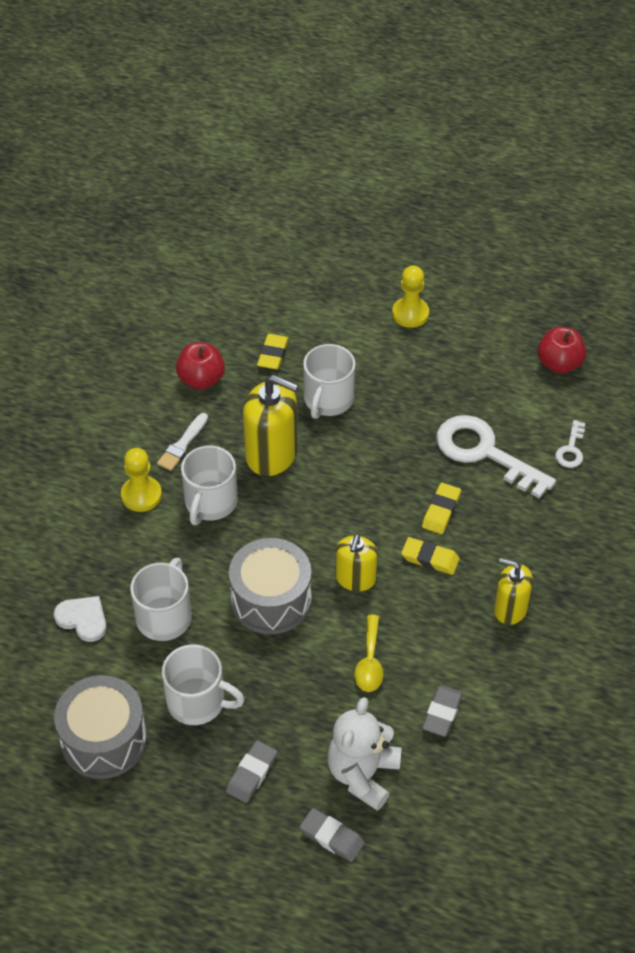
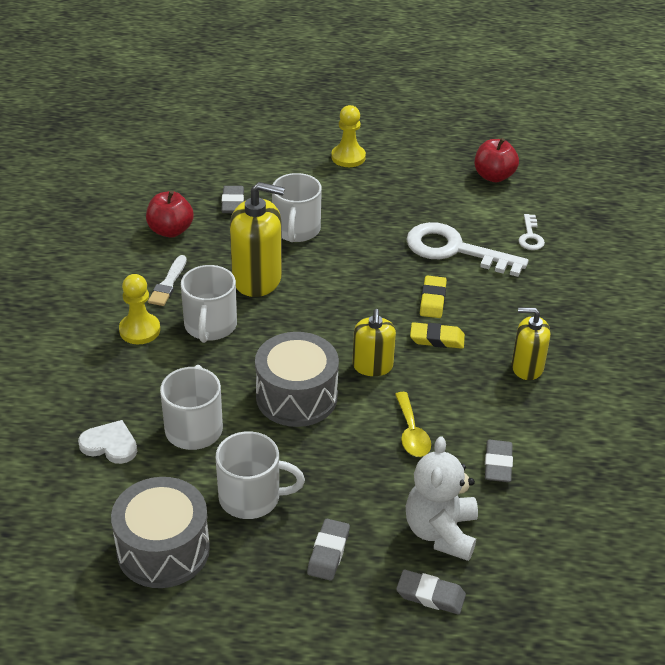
camera: 15 degrees left, 10 degrees down
yellow eraser [257,334,289,370] -> grey eraser [221,186,244,213]

